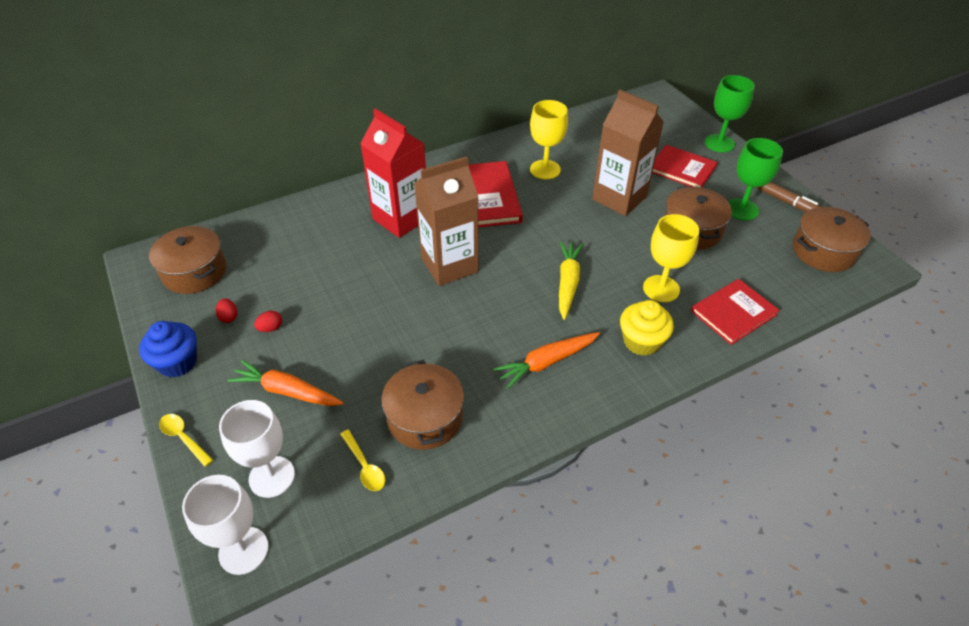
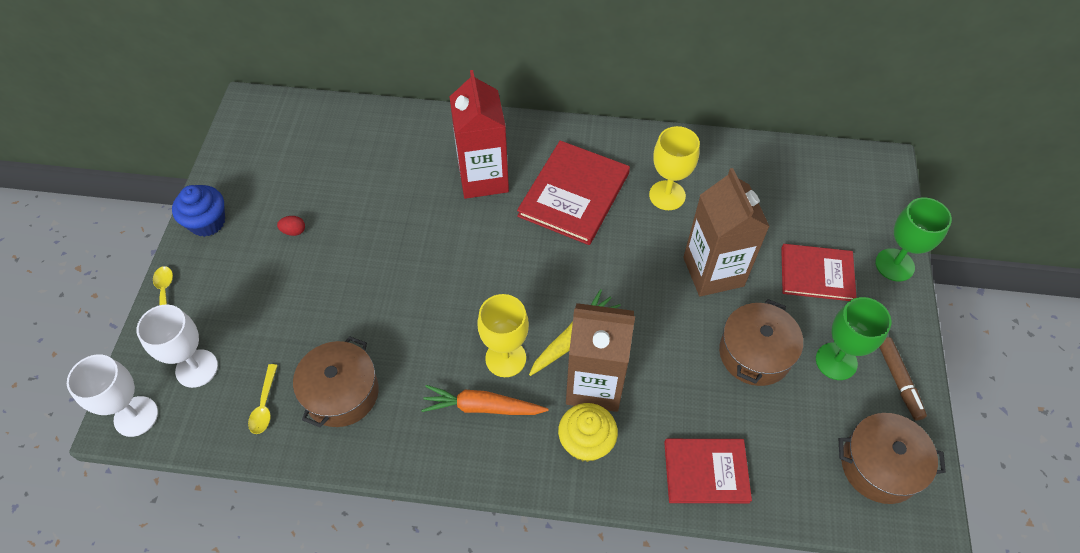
camera: 35 degrees right, 10 degrees up
brown pot [149,226,227,294] -> none
red egg [216,298,237,323] -> none
orange carrot [227,360,343,406] -> none
brown carton [414,156,479,286] -> brown carton moved to [566,303,635,412]
yellow goblet [643,214,699,302] -> yellow goblet moved to [477,294,529,377]
red book [652,145,717,187] -> red book turned 60 degrees counterclockwise [781,244,857,301]

